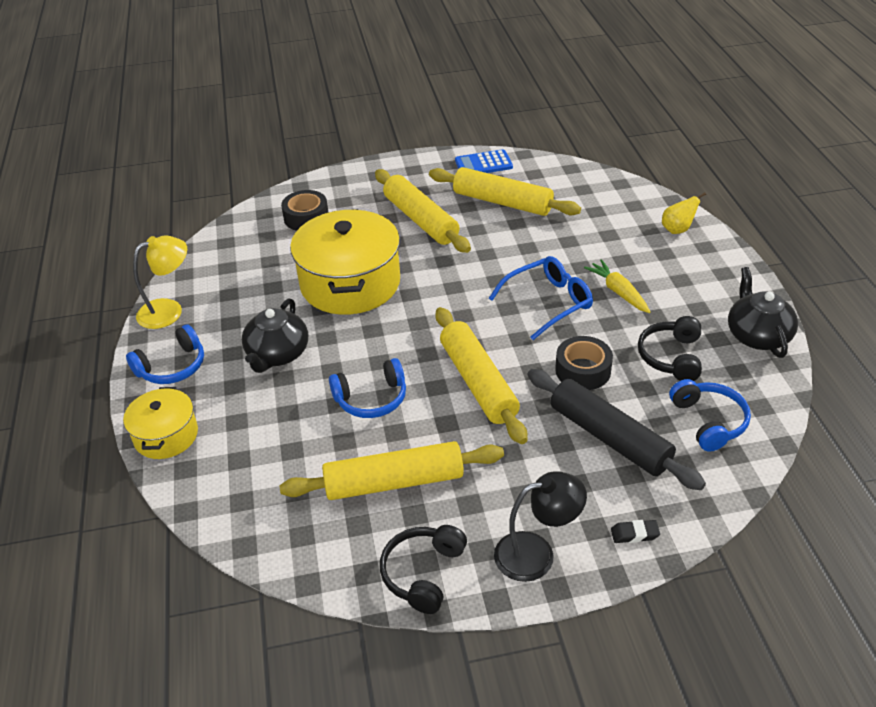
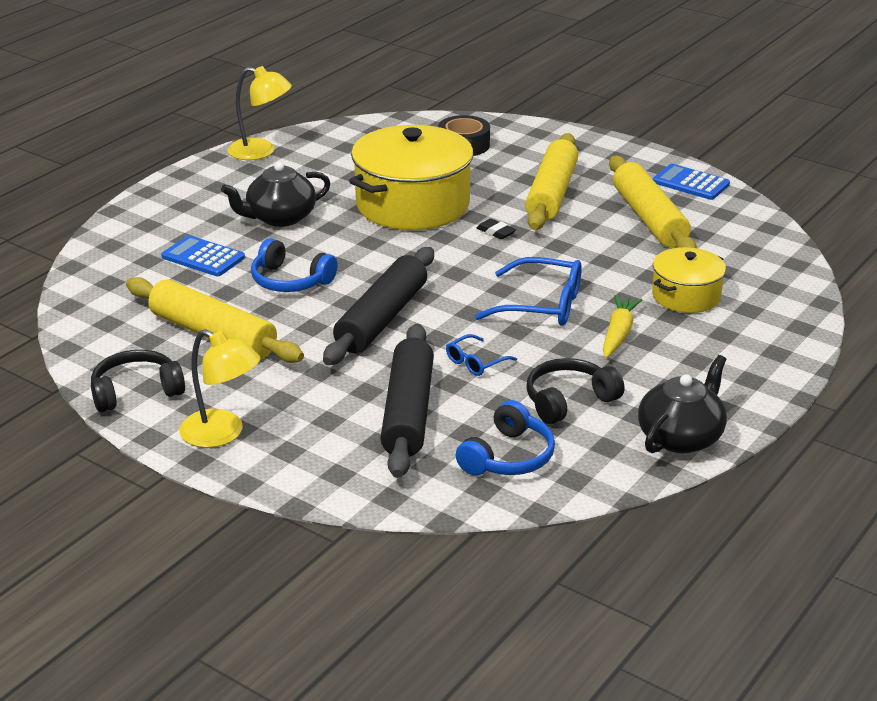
camera: 45 degrees right, 10 degrees down
yellow pot [123,387,198,459] -> yellow pot moved to [652,247,726,313]
blue headphones [126,324,204,384] -> none
yellow rolling pin [435,307,527,444] -> black rolling pin [323,247,434,365]
black lamp [494,471,587,582] -> yellow lamp [179,329,261,448]
black tape [555,336,613,390] -> blue glasses [446,334,517,376]
black eraser [611,520,660,543] -> black eraser moved to [477,218,516,239]
yellow pear [662,192,706,234] -> none
none -> blue calculator [161,235,245,276]

